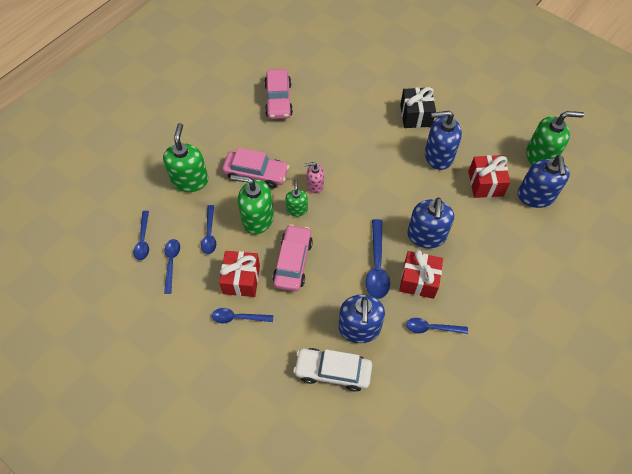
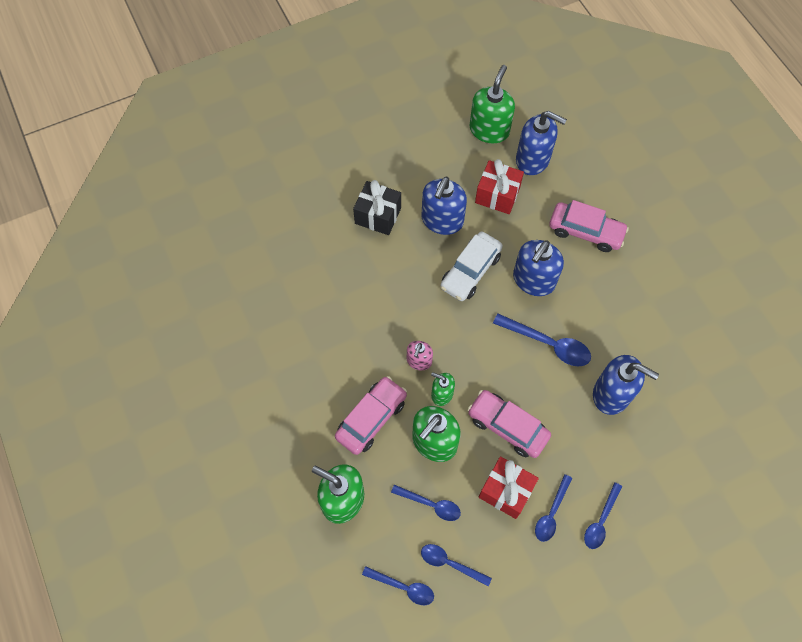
camera: 65 degrees left, 5 degrees up
pink car [264,69,293,119] -> pink car moved to [549,200,629,252]
white car [293,348,372,392] -> white car moved to [440,232,503,301]
red gift [399,250,443,299] -> none
blue spoon [406,318,468,334] -> blue spoon moved to [584,482,622,549]
blue soap dispenser [407,197,454,248] -> blue soap dispenser turned 90 degrees clockwise [513,240,564,296]

